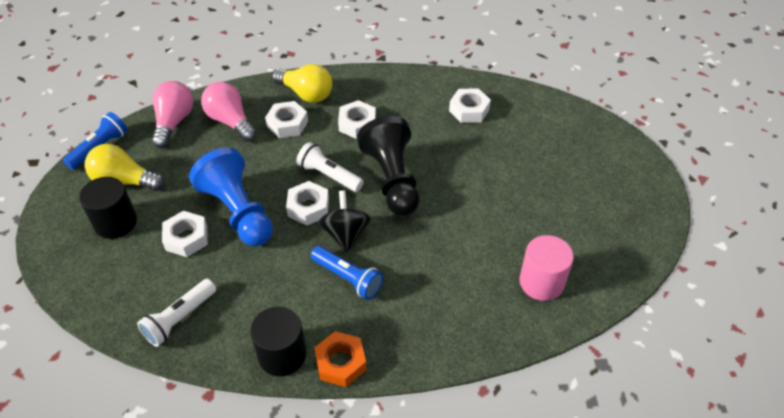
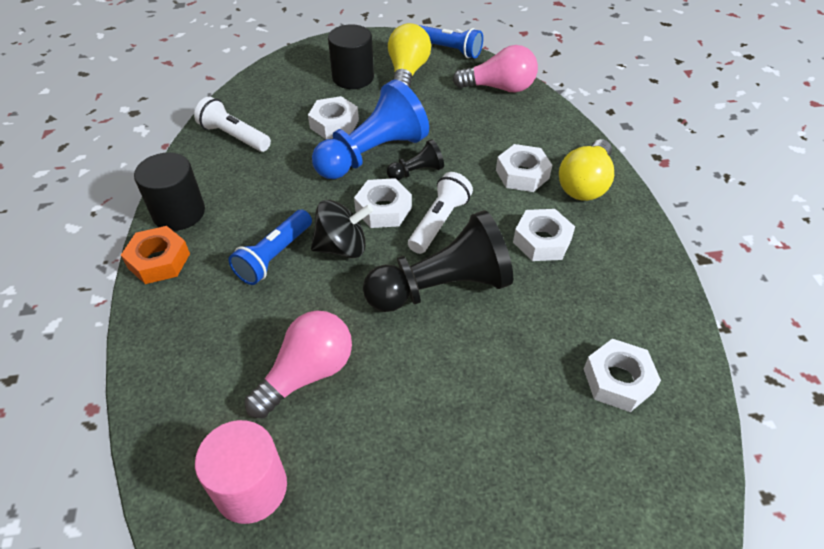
camera: 85 degrees right, 0 degrees up
pink light bulb [201,82,257,142] -> pink light bulb moved to [245,310,352,418]
none -> black pawn [387,139,444,180]

